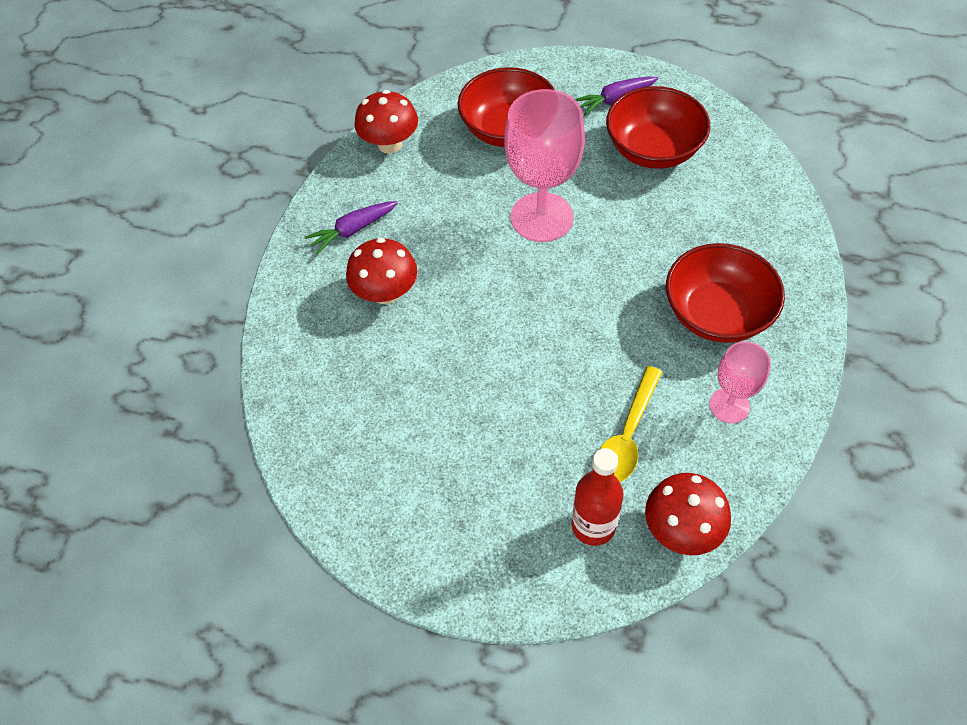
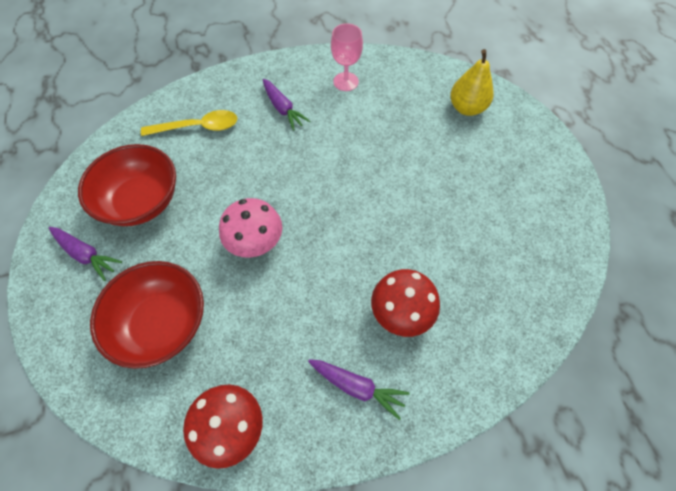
camera: 125 degrees left, 5 degrees up
pink goblet [504,89,585,242] -> pink mushroom [219,198,282,258]
red bottle [572,448,624,546] -> yellow pear [450,49,494,116]
yellow spoon [600,366,662,482] -> yellow spoon moved to [141,110,238,136]
red mushroom [645,473,731,555] -> none
red bowl [666,243,785,343] -> purple carrot [263,79,310,131]

